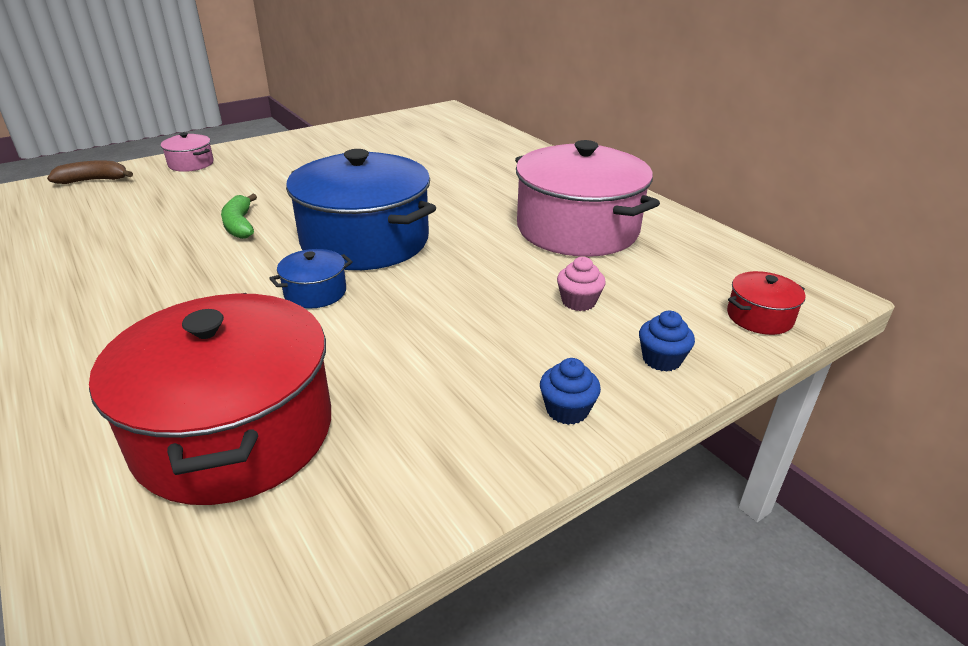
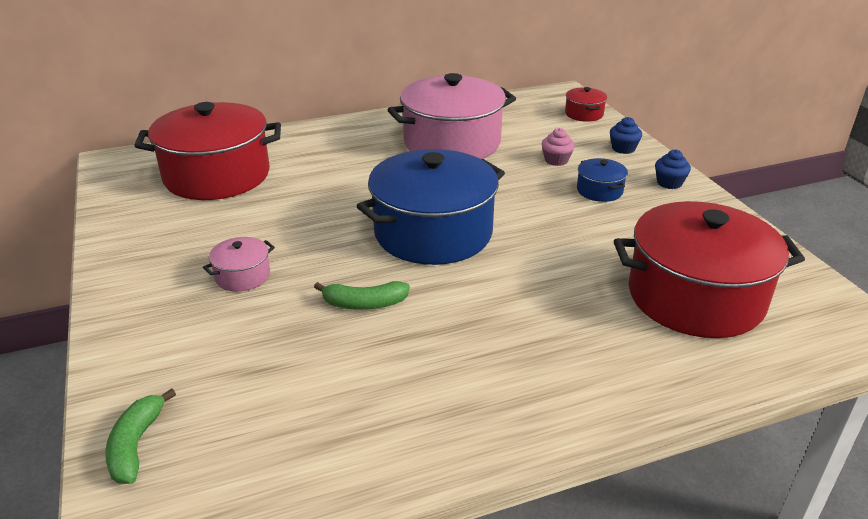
camera: 75 degrees left, 0 degrees up
brown banana [47,160,133,184] -> green banana [105,388,176,484]
pink pot [161,132,214,172] -> pink pot moved to [203,237,275,292]
blue pot [269,249,353,309] -> blue pot moved to [577,158,628,202]
none -> red pot [134,102,281,200]

